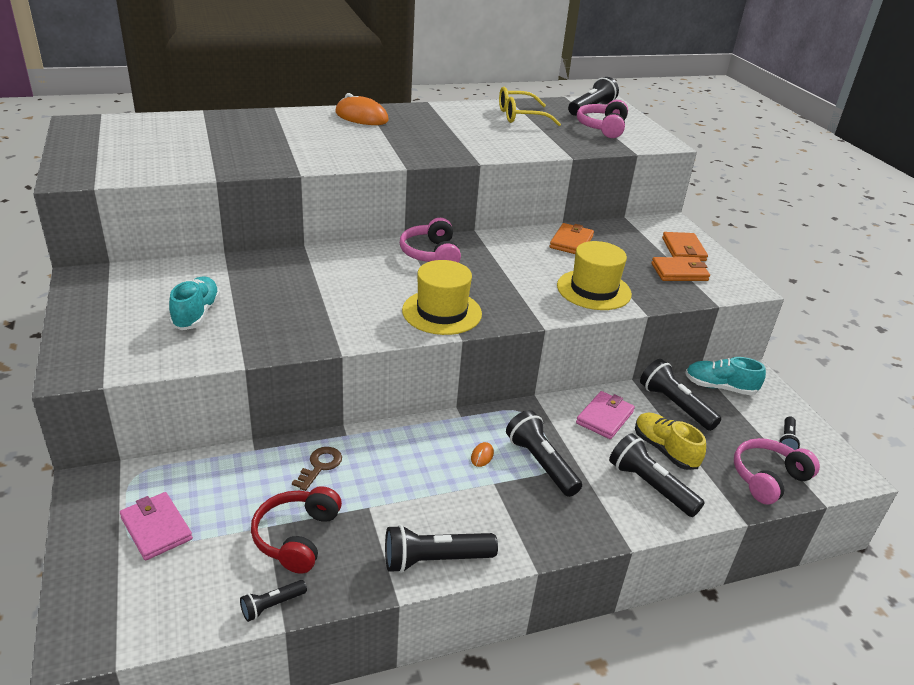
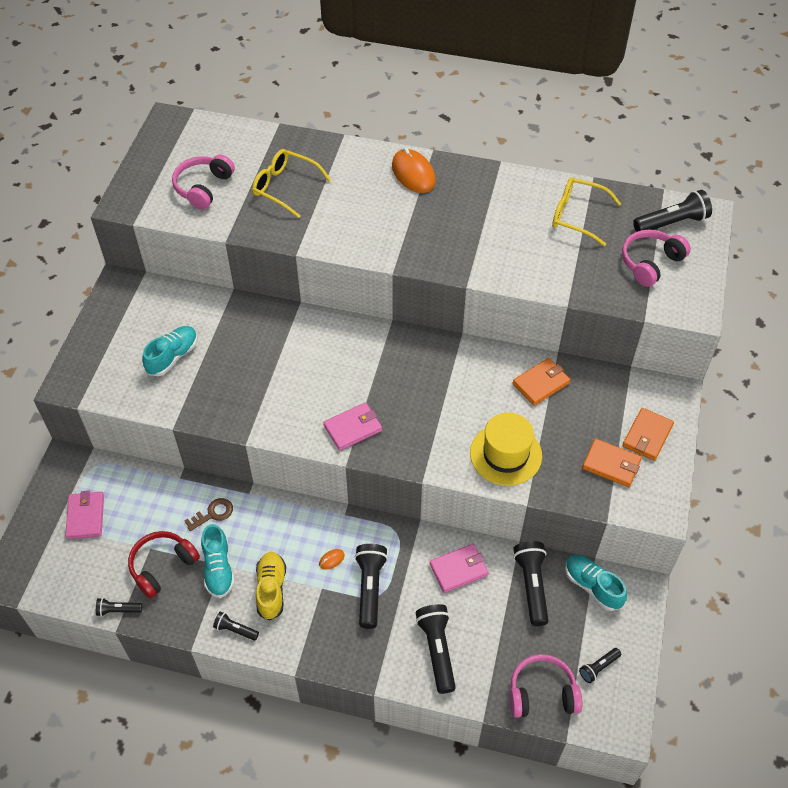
camera: 35 degrees right, 20 degrees up
black flashlight [385,525,498,573] -> black flashlight [213,611,259,641], size x0.54
pink headphones [400,218,461,263] -> pink headphones moved to [172,155,235,209]
yellow hat [402,260,482,335] -> pink wallet [323,402,382,451]
yellow shoe [635,412,706,470] -> yellow shoe moved to [256,552,286,620]
none -> turquoise shoe [201,524,235,598]
none -> yellow glasses [252,149,331,218]

